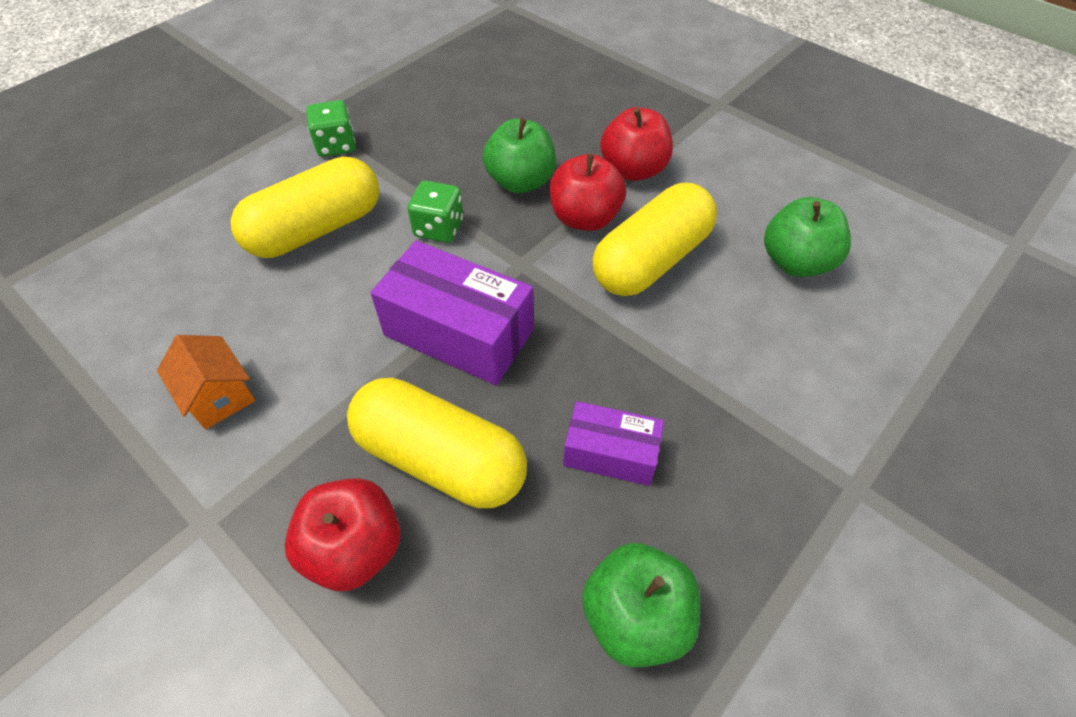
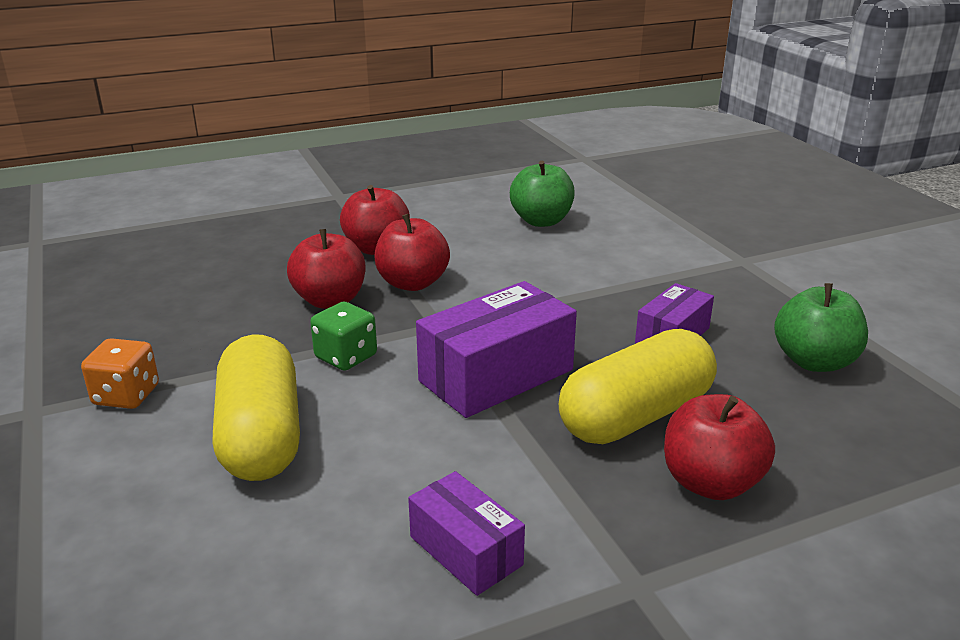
camera: 65 degrees left, 25 degrees down
orange house [157,335,256,429] -> purple box [408,471,525,596]
green dice [306,100,356,157] -> orange dice [81,338,159,409]
green apple [483,118,556,193] -> red apple [287,229,366,309]
yellow capsule [592,183,717,296] -> none

